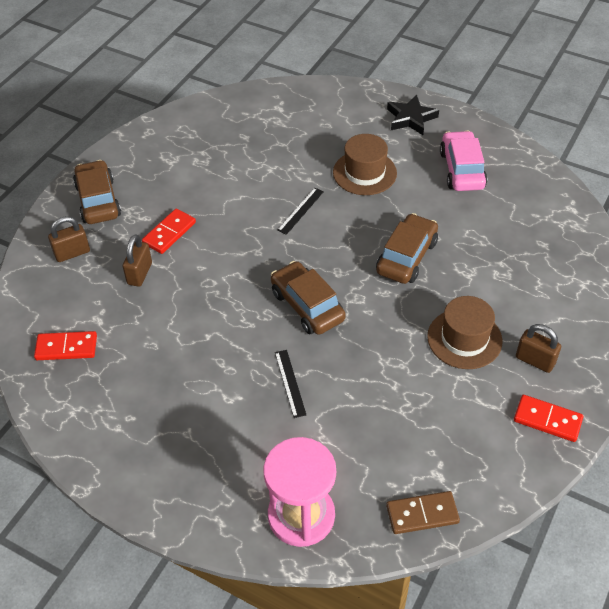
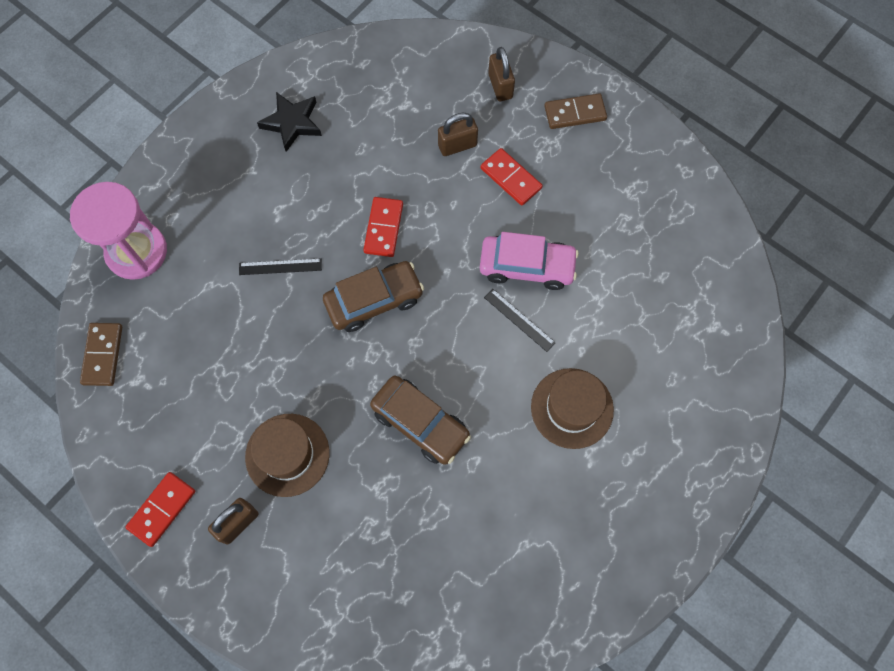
camera: 100 degrees right, 20 degrees up
red domino [34,331,97,360] -> red domino moved to [363,197,403,257]
brown car [73,160,121,224] -> brown domino [544,93,607,129]
brown padlock [122,234,152,287] -> brown padlock turned 45 degrees counterclockwise [438,113,478,156]
black star [387,95,439,135] -> black star moved to [257,92,322,152]
pink car [440,131,487,191] -> pink car moved to [480,232,579,290]

